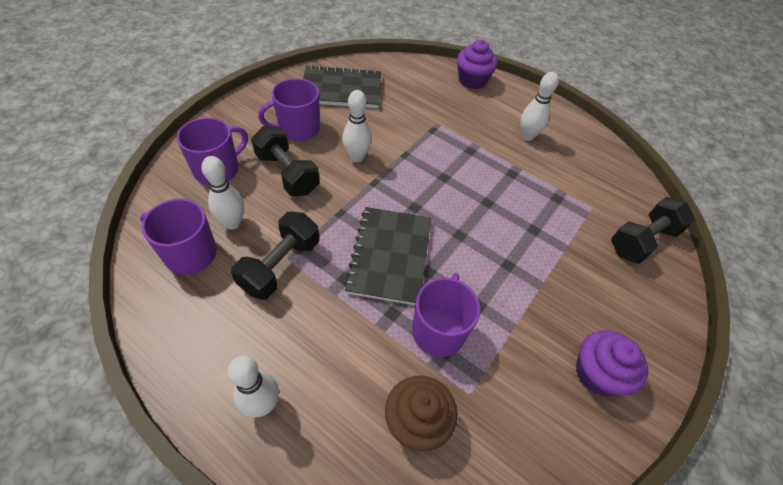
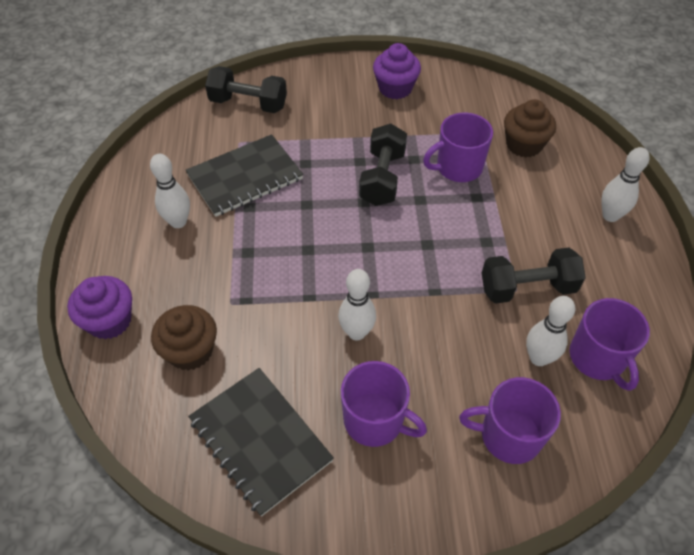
camera: 125 degrees left, 0 degrees up
black dumbbell [251,126,319,196] -> black dumbbell moved to [359,124,407,206]
black notebook [344,207,431,305] -> black notebook moved to [186,134,303,217]
none -> brown cupcake [151,305,217,371]

